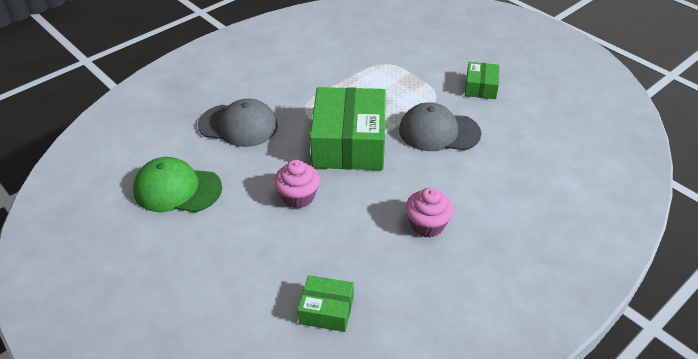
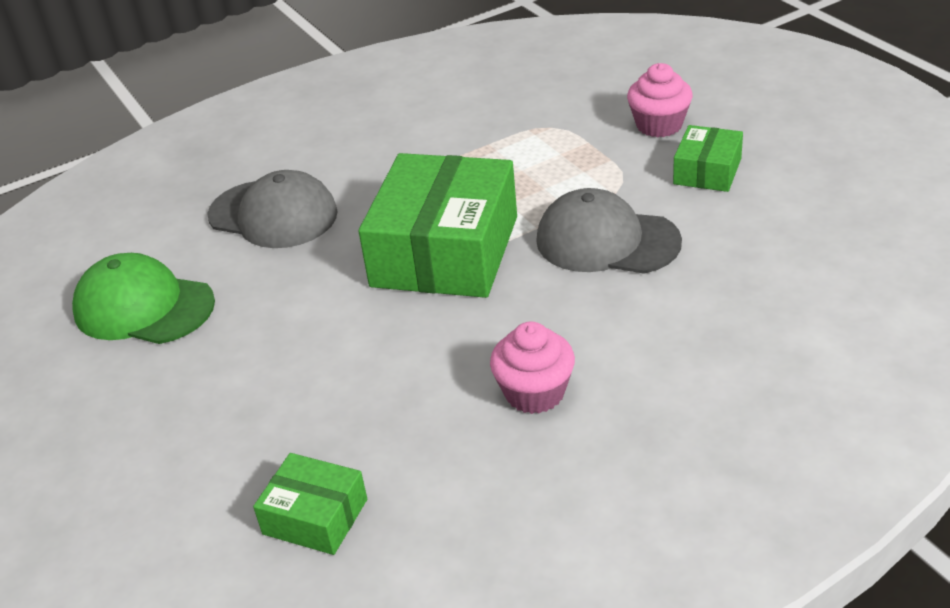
camera: 15 degrees right, 5 degrees down
pink cupcake [274,160,320,209] -> pink cupcake moved to [627,63,693,137]

